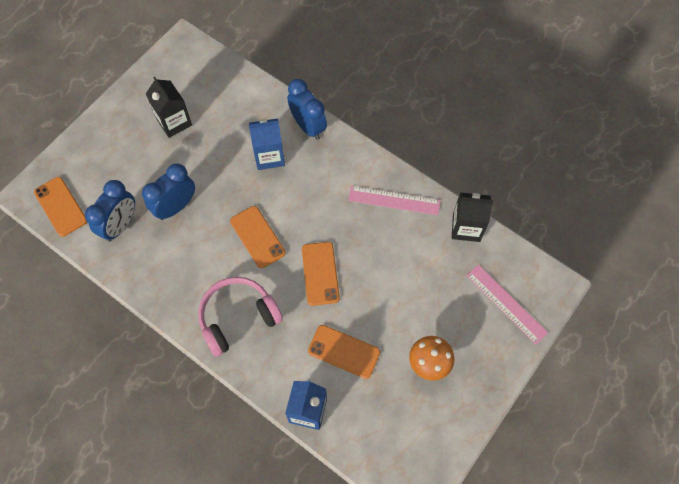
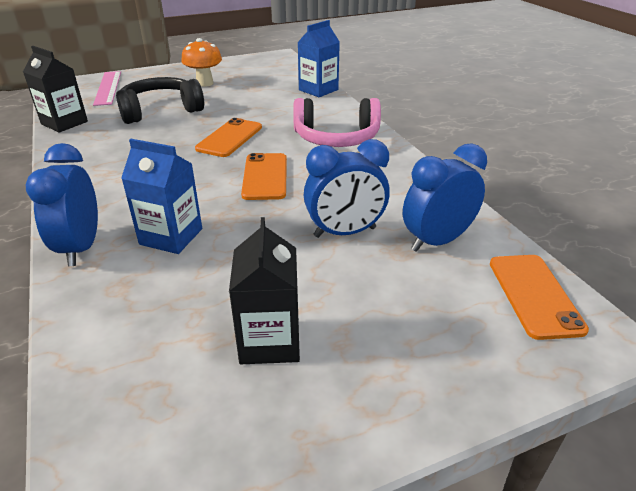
camera: 150 degrees left, 30 degrees down
orange phone [308,325,380,379] -> none
pink ruler [348,186,441,215] -> none
none -> black headphones [116,77,204,124]

